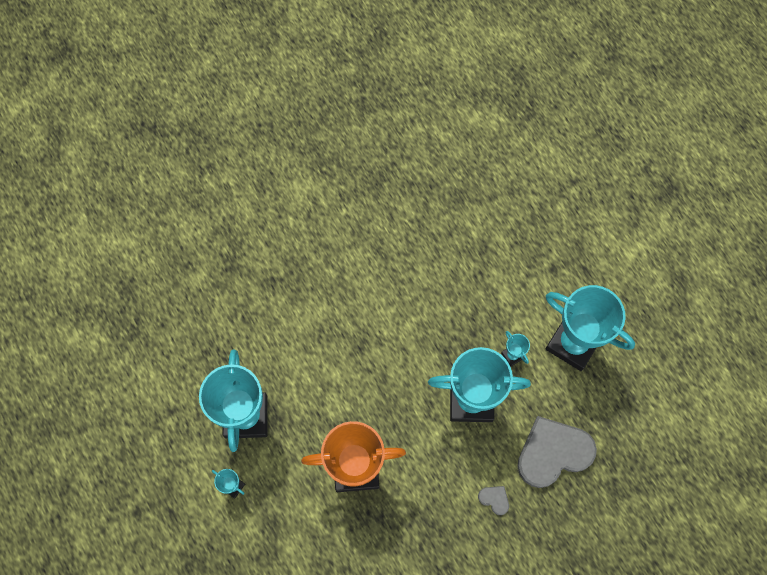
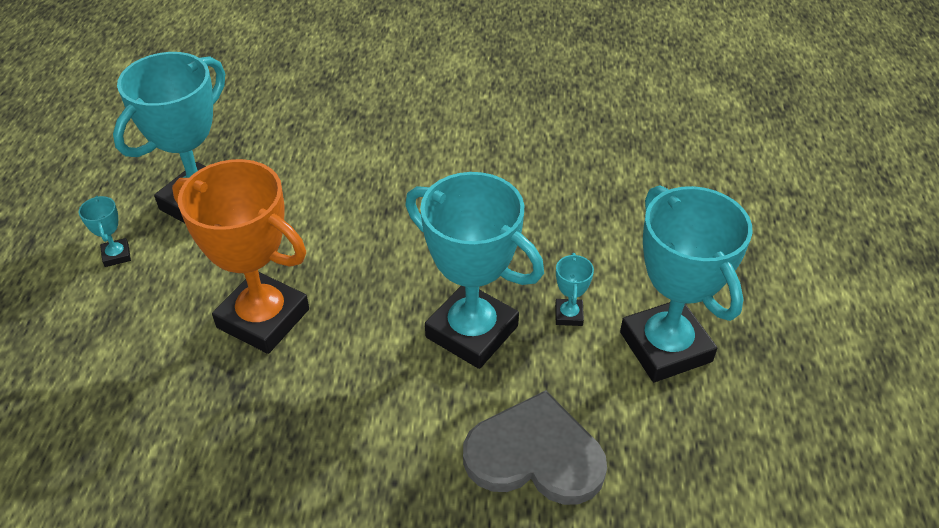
camera: 35 degrees right, 25 degrees down
grey heart [478,486,509,515] -> none

